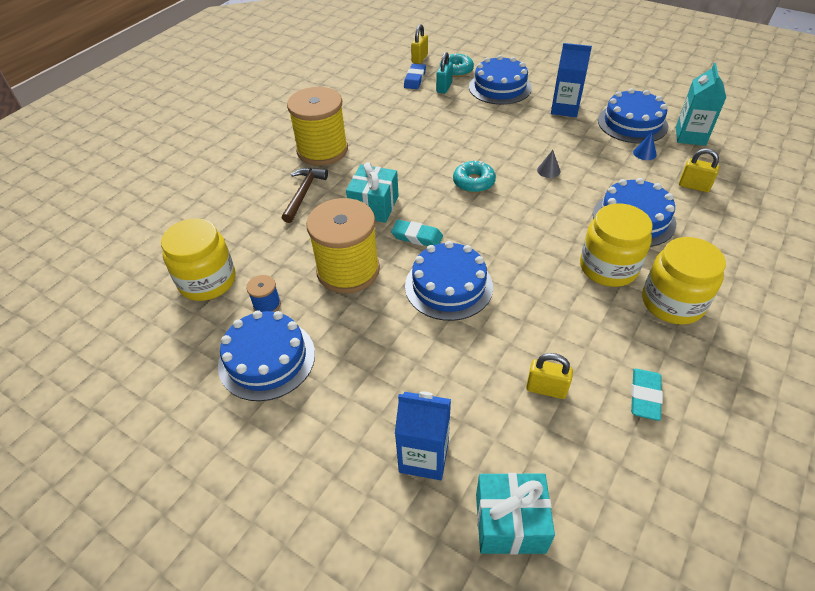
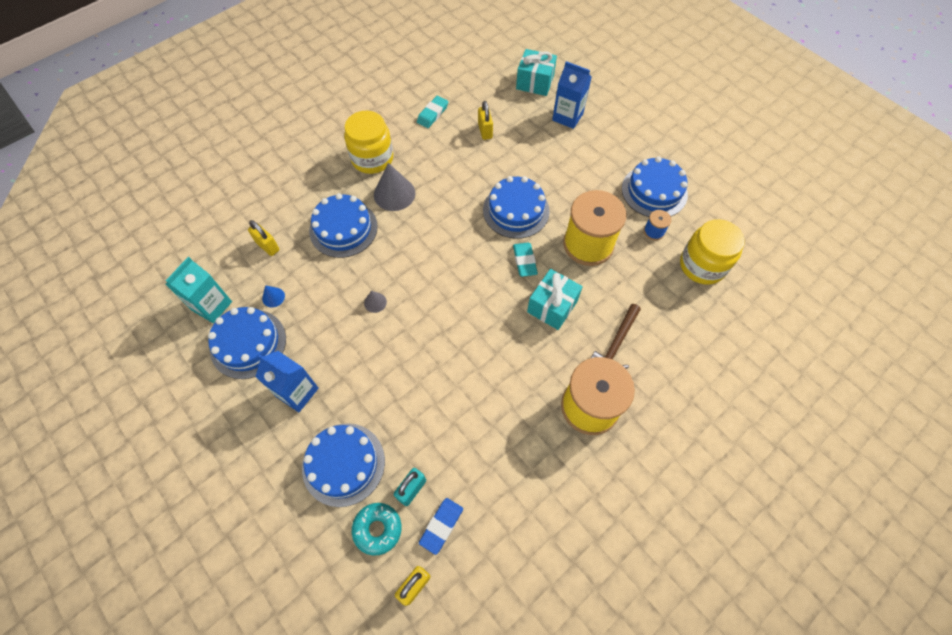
camera: 165 degrees left, 15 degrees up
turquoise eraser [391,220,443,246] -> turquoise eraser turned 45 degrees clockwise [513,242,538,277]
turquoise donut [453,160,496,193] -> none
yellow padlock [526,353,573,399] -> yellow padlock turned 45 degrees clockwise [478,101,493,140]
yellow jar [580,204,653,287] -> grey cone [374,163,416,211]

